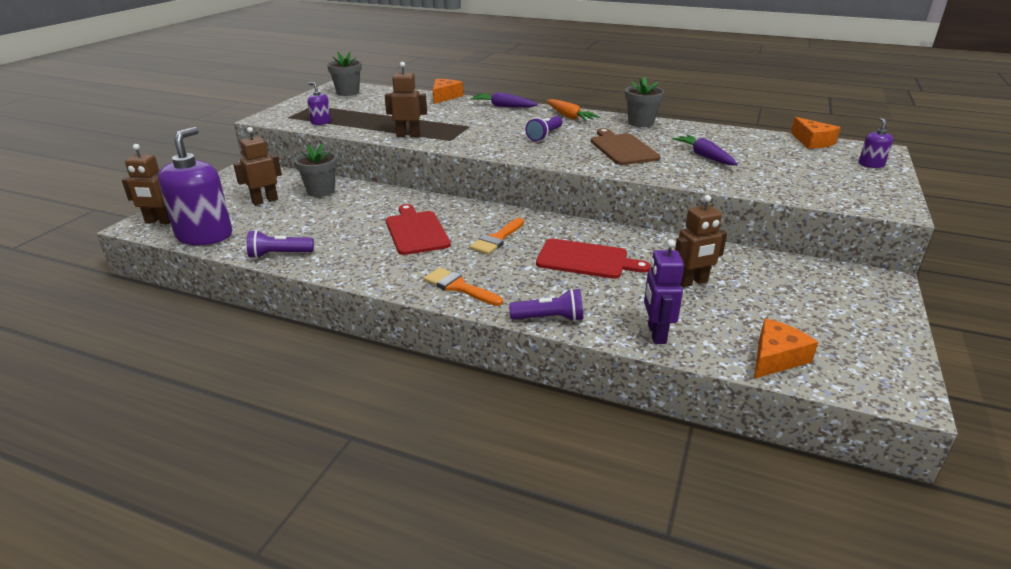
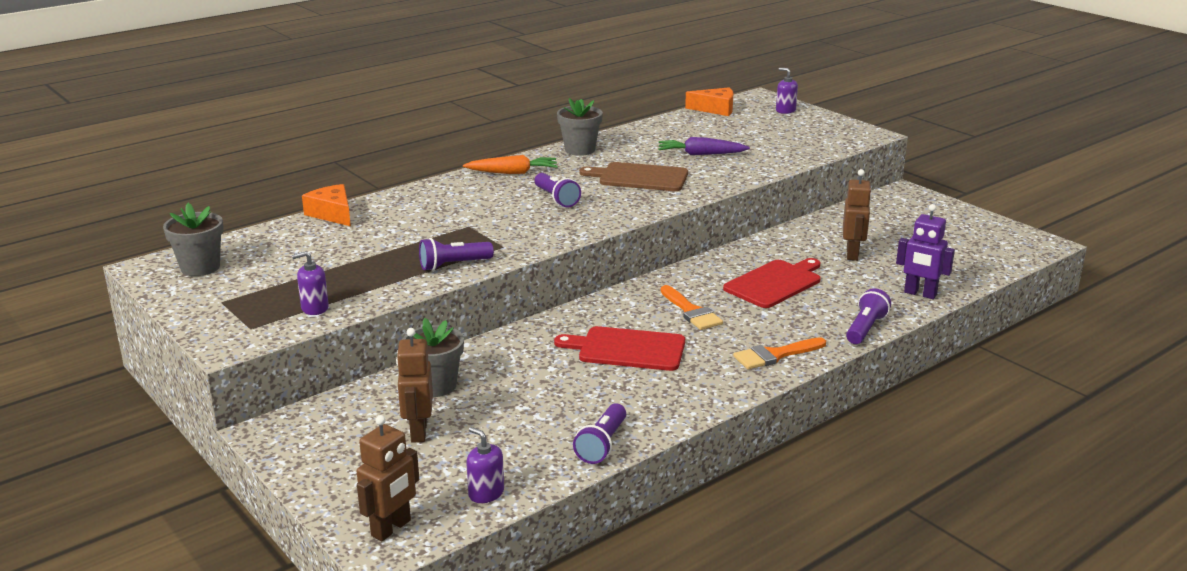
camera: 60 degrees left, 5 degrees down
purple soap dispenser [158,127,232,245] -> purple soap dispenser [466,427,504,503], size x0.45
brown robot [385,62,427,137] -> purple flashlight [419,238,494,271]
purple carrot [470,92,538,108] -> none
orange cheese [754,318,818,379] -> none

